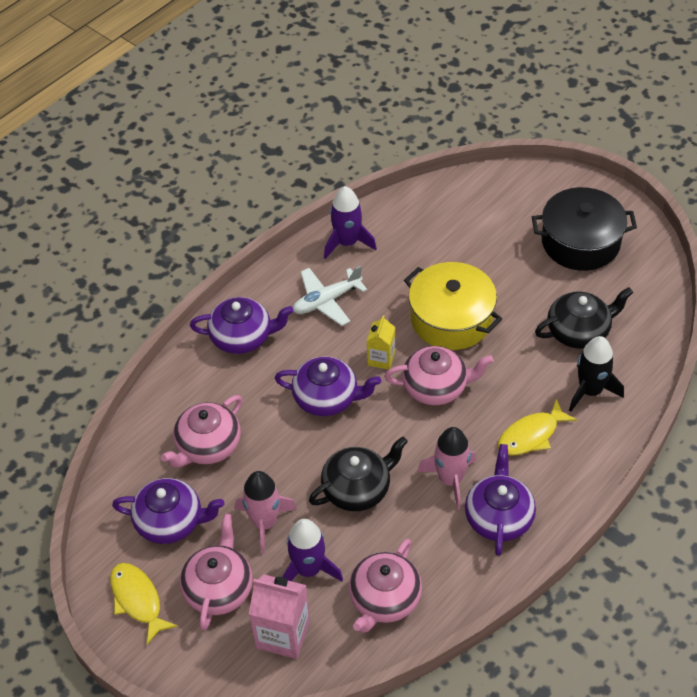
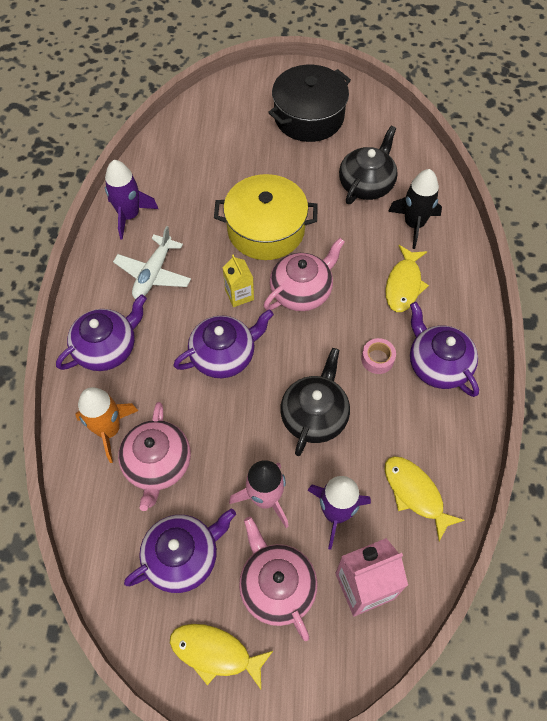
camera: 40 degrees left, 10 degrees up
pink teapot [349,538,422,633] -> yellow fish [385,456,465,542]
pink rocket [417,427,476,509] -> pink tape [361,338,396,374]
none -> orange rocket [75,387,138,463]

